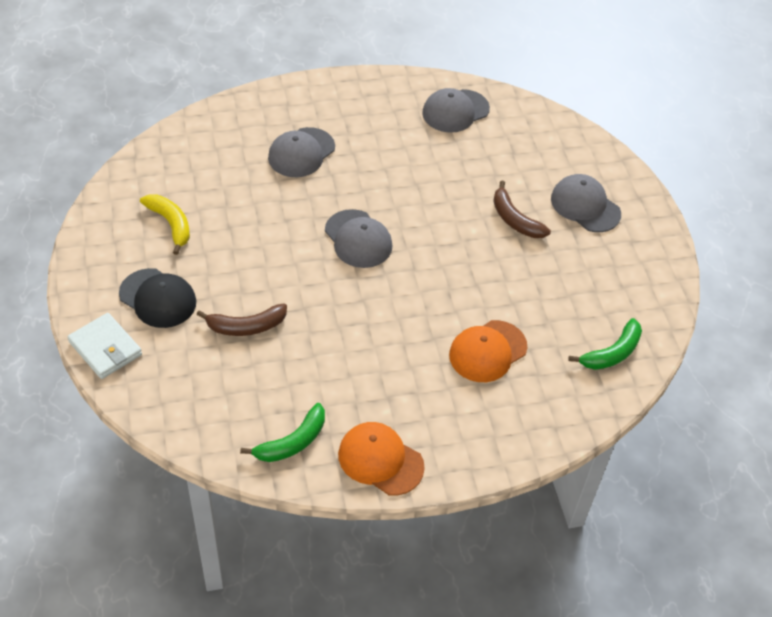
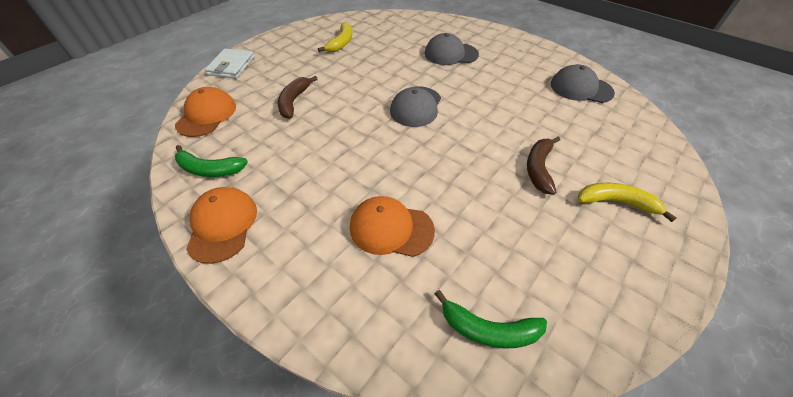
camera: 55 degrees right, 0 degrees up
black cap [119,268,196,328] -> none
brown banana [197,304,287,336] -> brown banana turned 60 degrees clockwise [278,76,318,119]
grey cap [551,174,621,232] -> yellow banana [578,183,677,222]
none -> orange cap [175,87,236,137]

